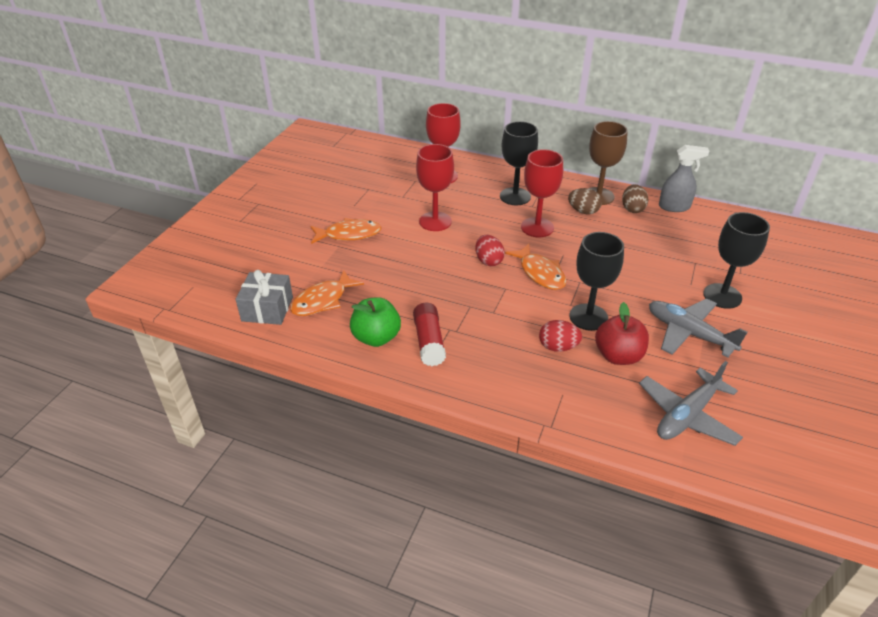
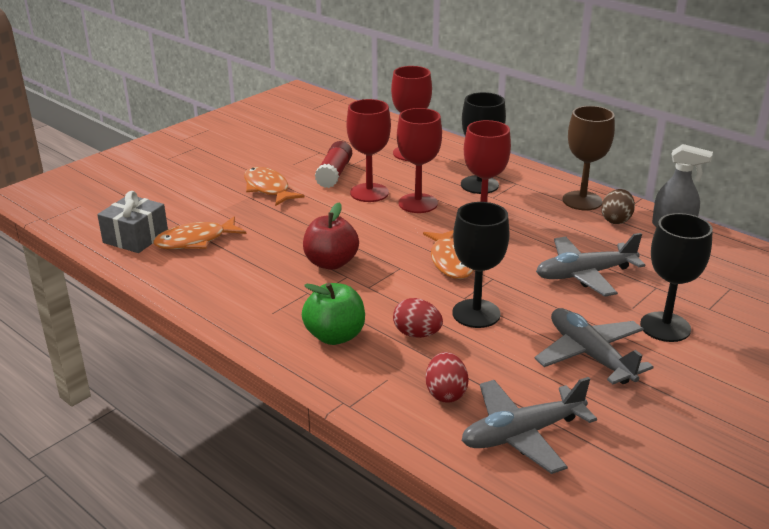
camera: 20 degrees right, 10 degrees down
orange fish [310,218,382,244] -> orange fish turned 135 degrees counterclockwise [244,167,304,206]
green apple [350,297,401,347] -> green apple moved to [302,283,365,345]
red glue stick [413,302,446,366] -> red glue stick moved to [315,141,352,188]
red egg [475,235,505,266] -> red egg moved to [426,352,469,403]
brown egg [568,188,602,215] -> none
red apple [595,302,649,365] -> red apple moved to [303,203,359,270]
none -> red goblet [397,108,442,213]
none -> grey plane [536,233,645,297]

